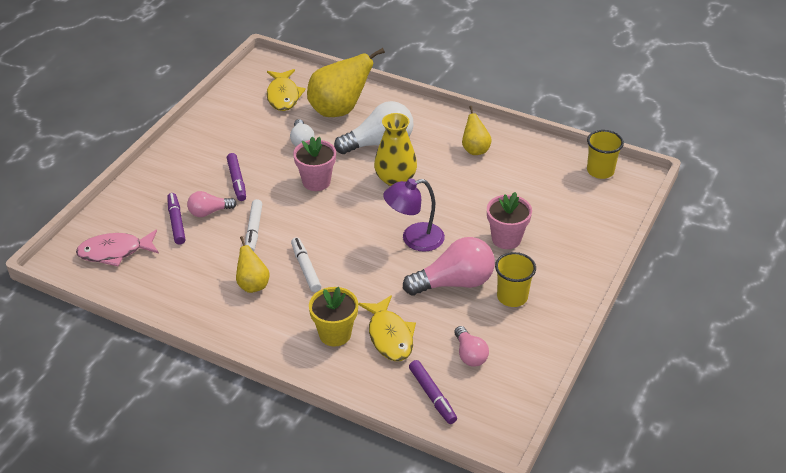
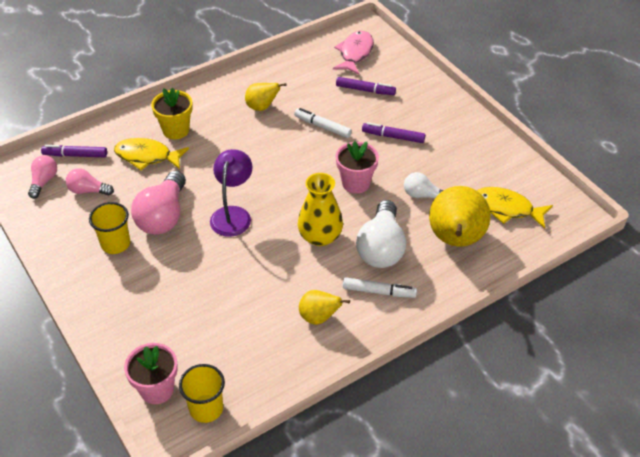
camera: 120 degrees right, 5 degrees up
pink light bulb [187,191,237,217] -> pink light bulb moved to [28,155,57,199]
white marker [291,237,321,292] -> white marker moved to [343,277,417,298]
pink flower pot [487,192,532,249] -> pink flower pot moved to [124,343,178,404]

